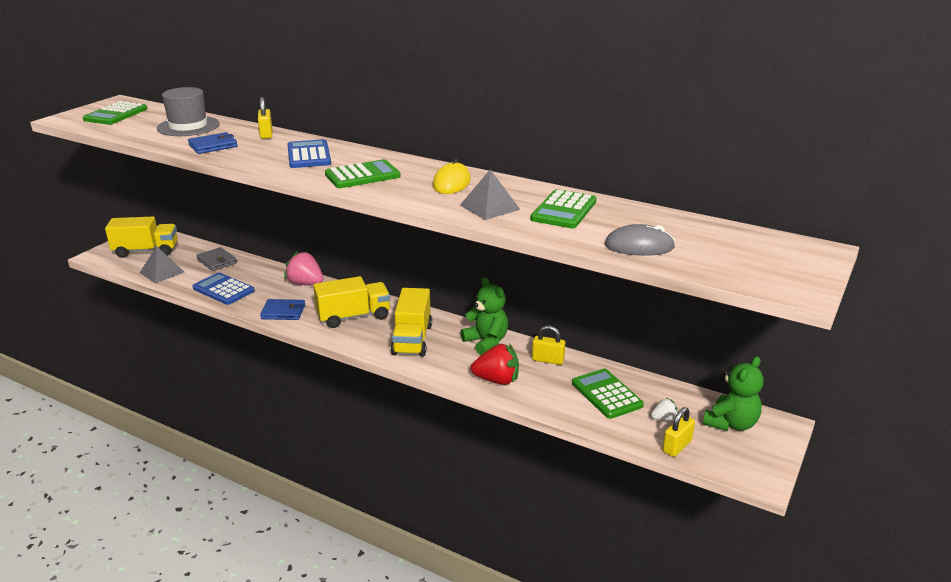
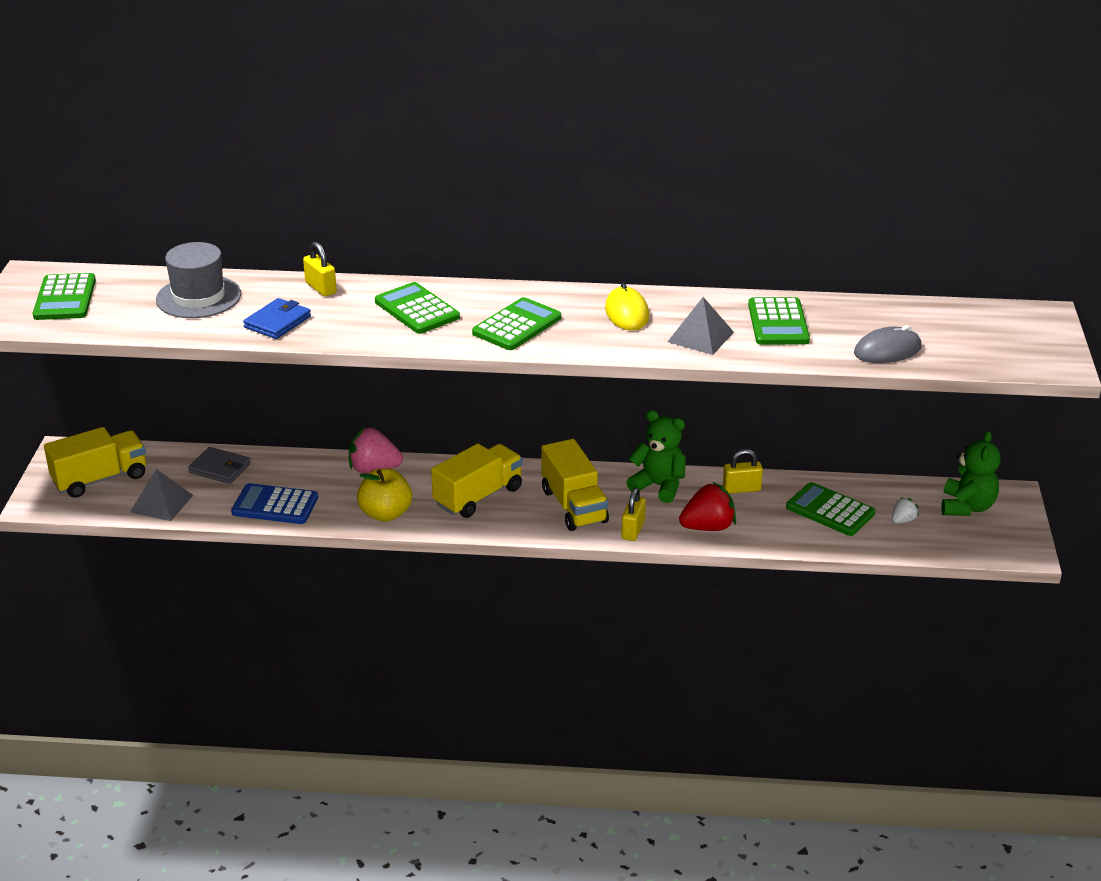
camera: 25 degrees left, 5 degrees up
blue wallet [260,299,305,320] -> yellow apple [357,468,412,522]
blue calculator [287,139,331,168] -> green calculator [375,282,460,334]
yellow padlock [663,407,695,457] -> yellow padlock moved to [621,488,646,541]

